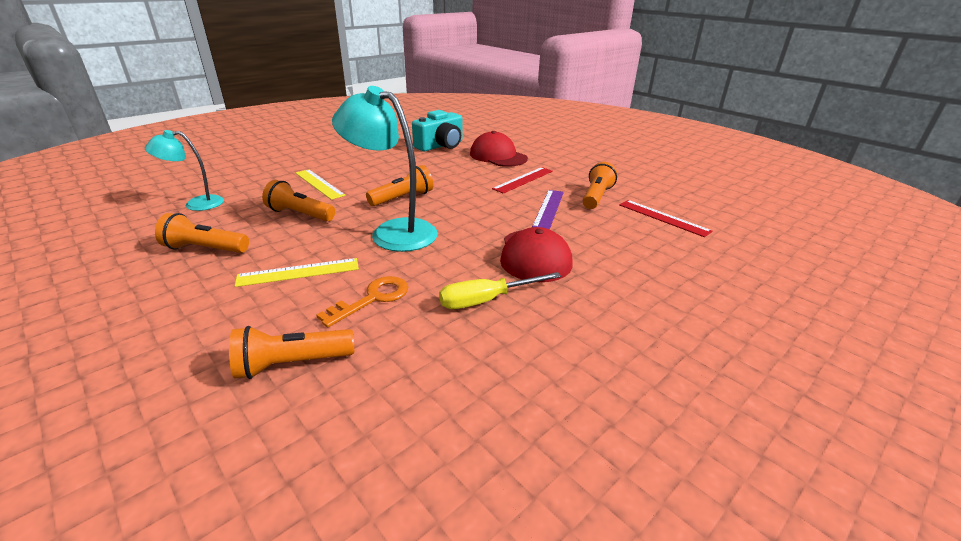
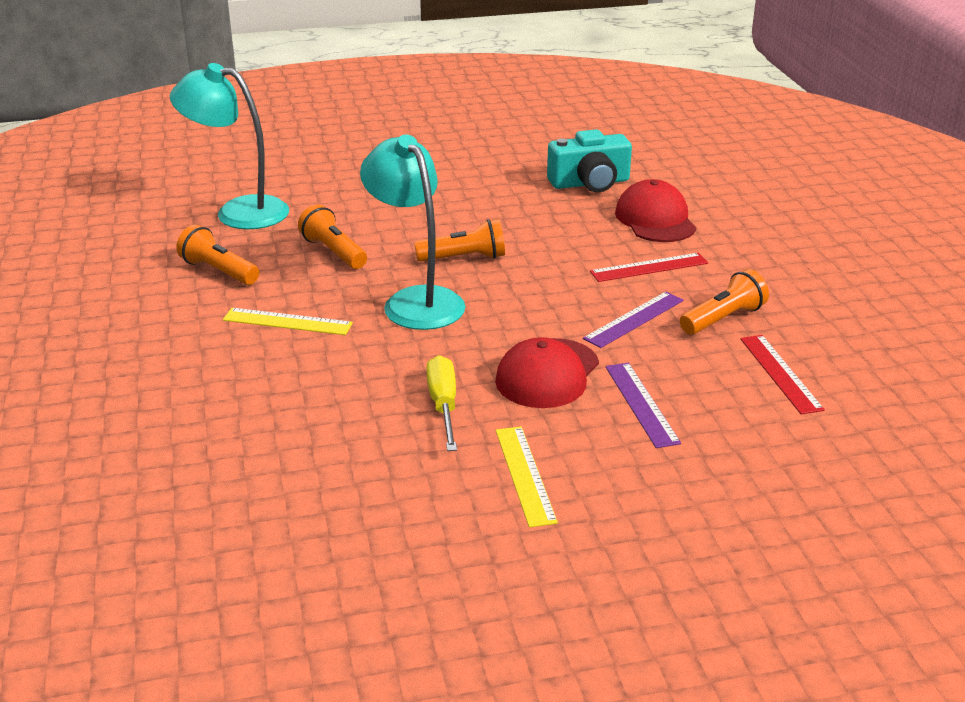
camera: 30 degrees right, 0 degrees up
turquoise lamp [145,130,224,211] -> turquoise lamp [170,63,289,229], size x1.70
orange flashlight [229,326,354,379] -> none
yellow ruler [296,169,346,200] -> yellow ruler moved to [496,427,558,527]
orange key [317,276,408,327] -> none
yellow screwdriver [439,272,561,309] -> yellow screwdriver turned 75 degrees clockwise [426,355,457,451]
none -> purple ruler [605,363,681,448]

